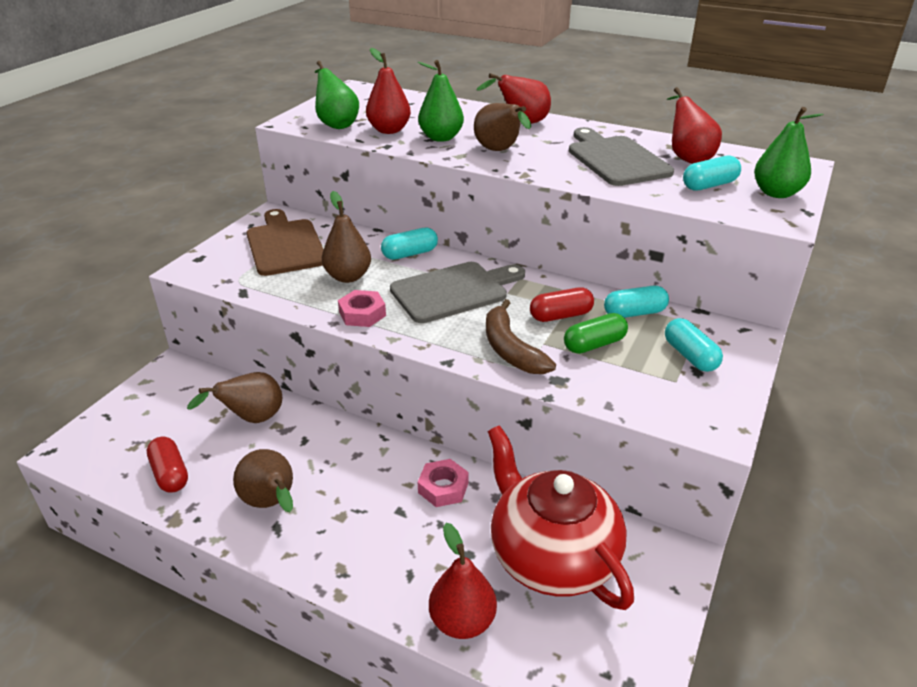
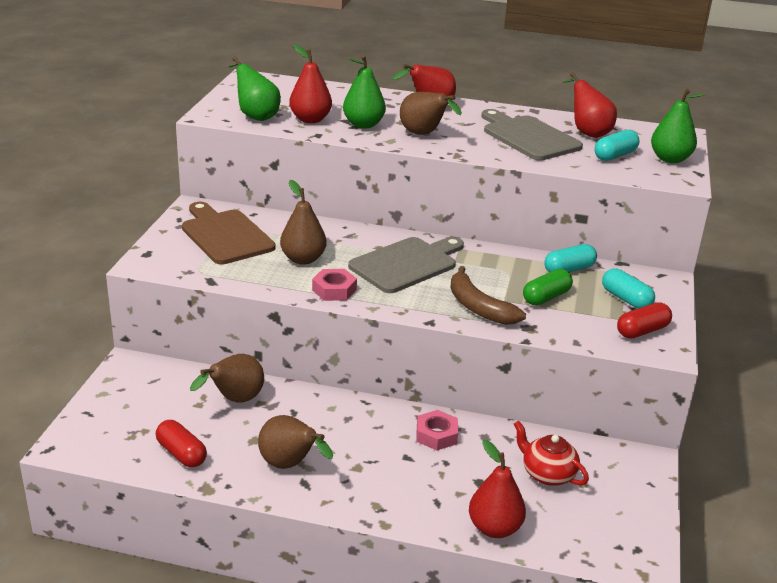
camera: 15 degrees left, 5 degrees down
turquoise capsule [381,228,438,260] -> none
red teapot [488,425,634,610] -> red teapot [514,421,589,486], size x0.51
red capsule [530,287,594,322] -> red capsule moved to [617,302,672,339]

